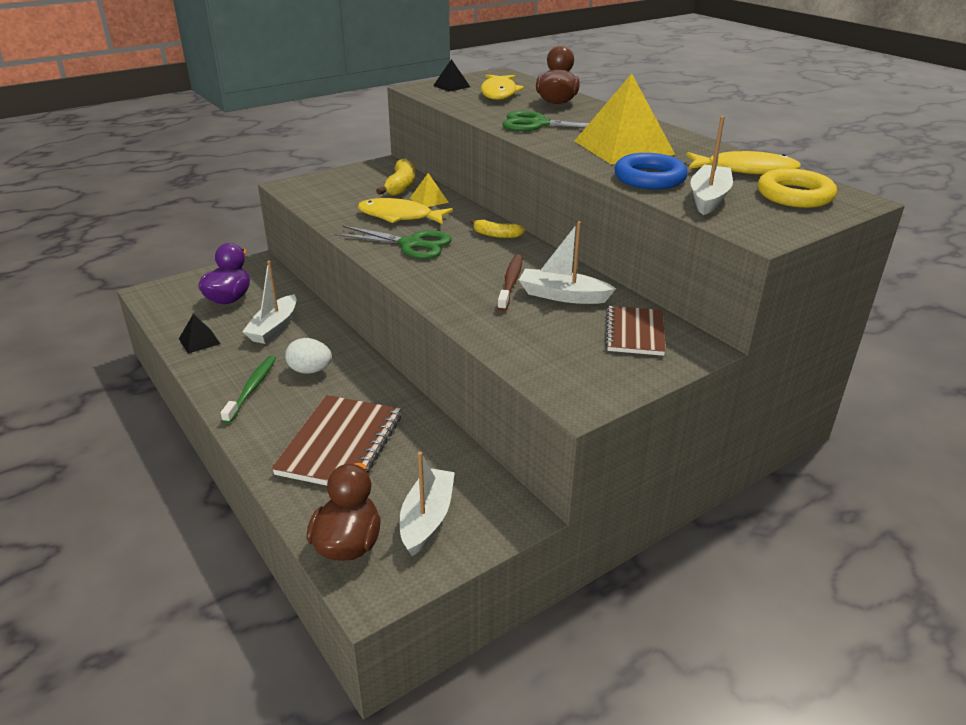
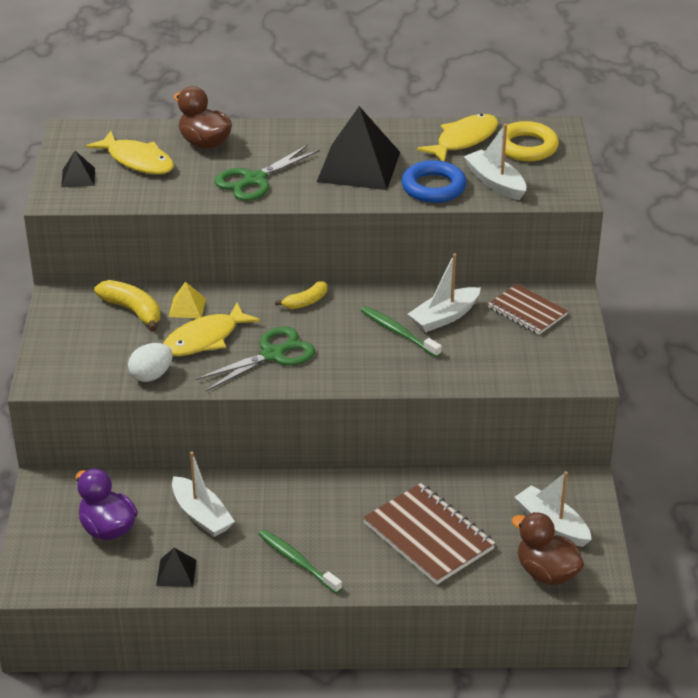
camera: 55 degrees left, 5 degrees up
white egg [285,338,332,374] -> white egg moved to [128,343,173,382]
brown toothbrush [497,255,522,311] -> green toothbrush [361,306,442,357]
yellow pyramid [575,74,675,164] -> black pyramid [317,106,400,190]

